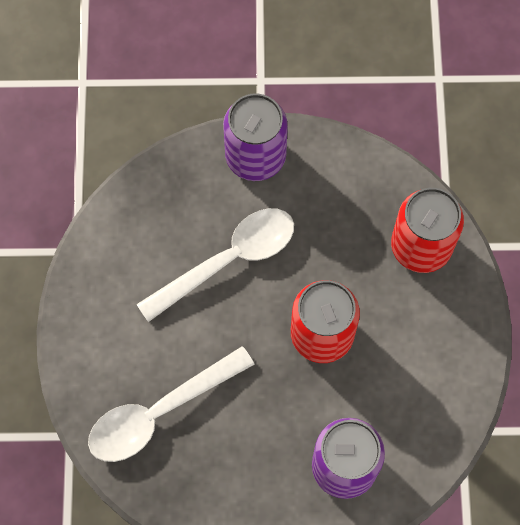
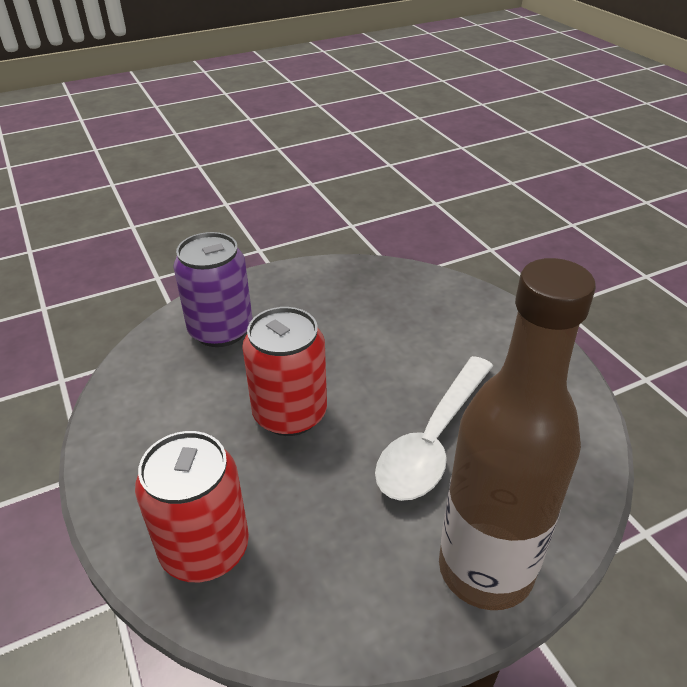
camera: 155 degrees right, 30 degrees down
white spoon [88,346,255,462] -> none
purple can [223,93,288,181] -> brown bottle [439,258,596,610]

